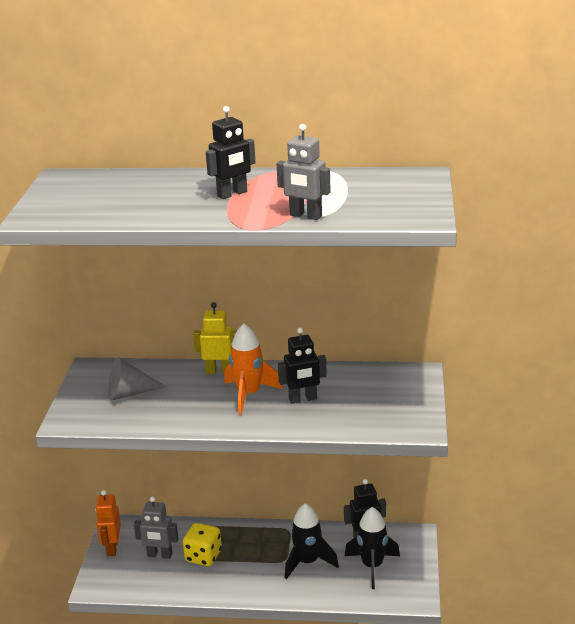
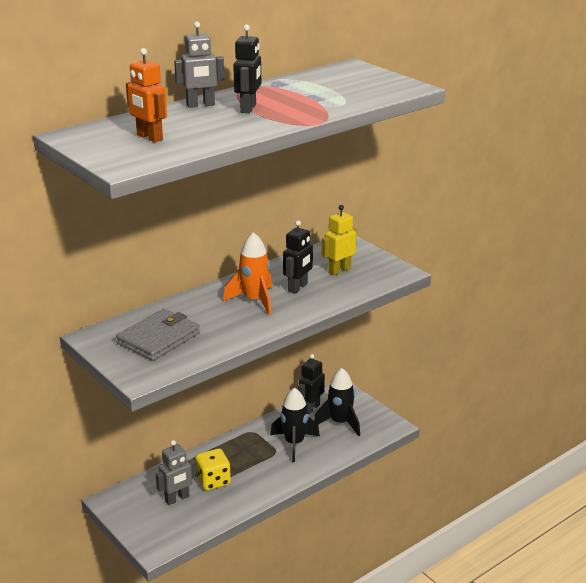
camera: 45 degrees left, 0 degrees up
orange robot [95,490,121,556] -> orange robot moved to [126,48,167,142]
grey cone [108,357,166,401] -> grey wallet [116,309,200,361]
yellow robot [193,302,236,374] -> yellow robot moved to [322,205,357,275]
grey robot [277,124,331,220] -> grey robot moved to [174,22,224,108]

